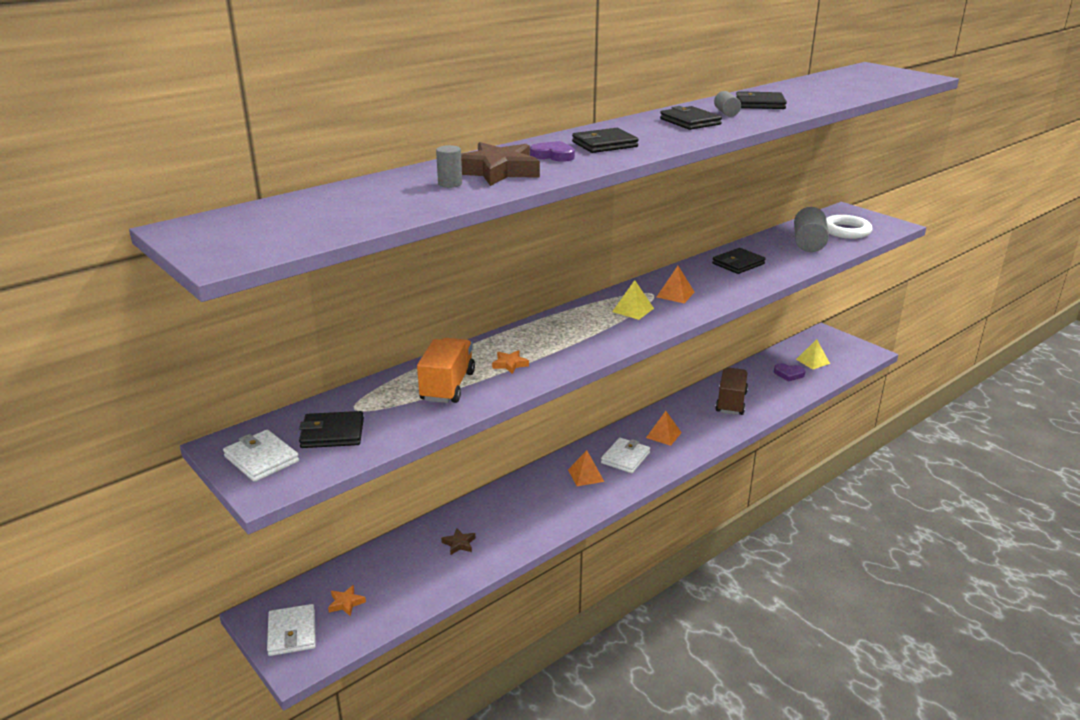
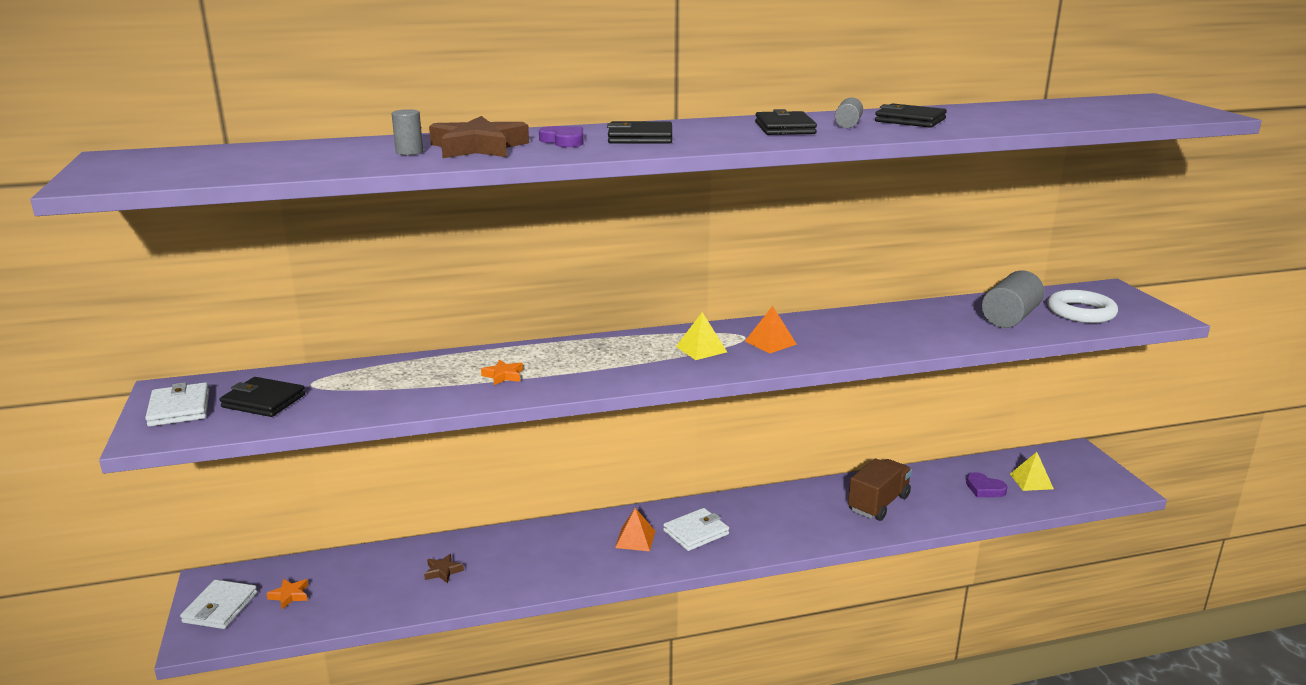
camera: 25 degrees right, 5 degrees down
orange truck [417,338,475,403] -> none
orange pyramid [646,411,682,446] -> none
black wallet [712,248,766,274] -> none

